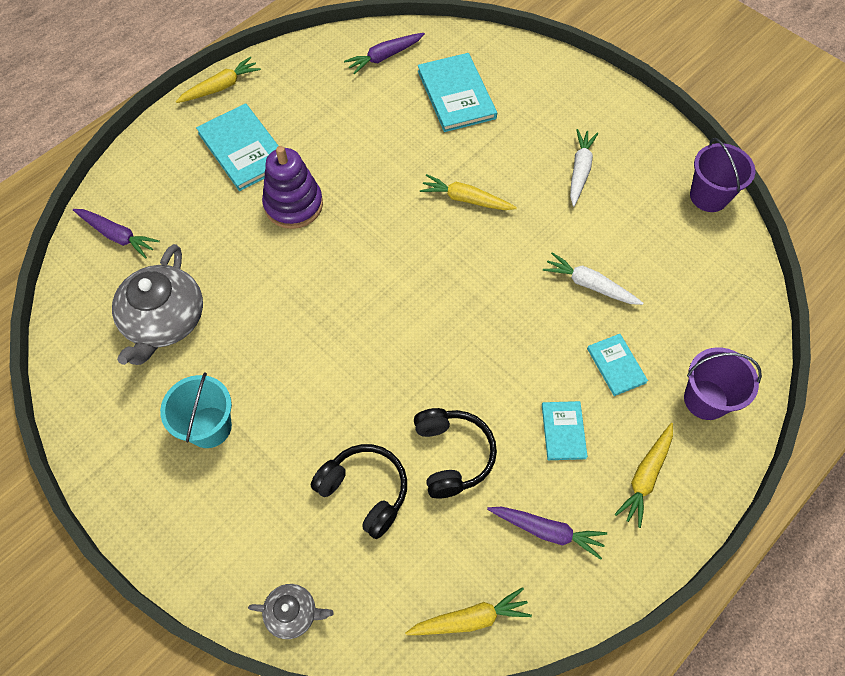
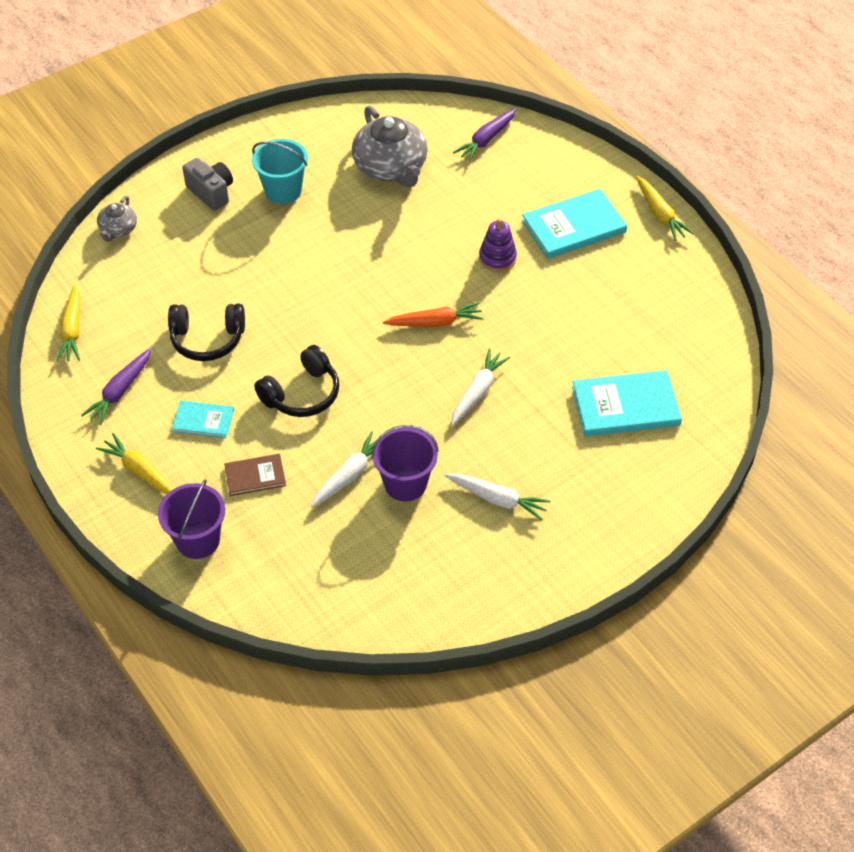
camera: 100 degrees right, 10 degrees down
grey teapot [112,244,203,365] -> grey teapot turned 135 degrees counterclockwise [352,106,428,188]
purple stacking toy [262,146,323,229] -> purple stacking toy [479,218,517,272], size x0.65
black headphones [311,444,407,539] -> black headphones moved to [254,345,339,417]
purple carrot [344,33,425,74] -> none
yellow carrot [420,174,517,210] -> white carrot [451,348,510,426]
turquoise book [587,334,648,396] -> brown book [224,454,286,496]
purple bucket [690,138,755,212] -> purple bucket moved to [371,425,439,501]
none -> grey camera [182,158,233,211]
none -> orange carrot [383,302,484,327]

